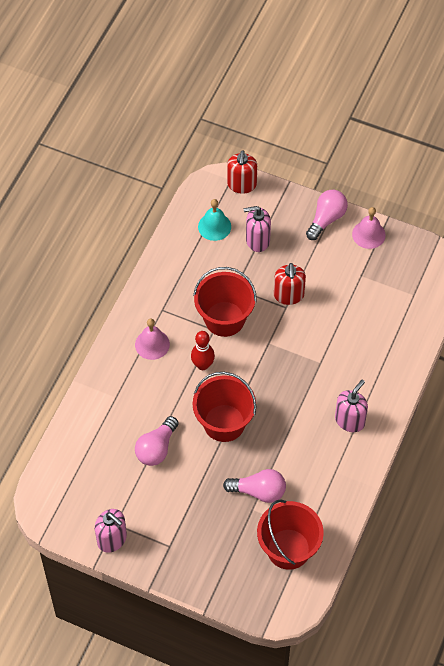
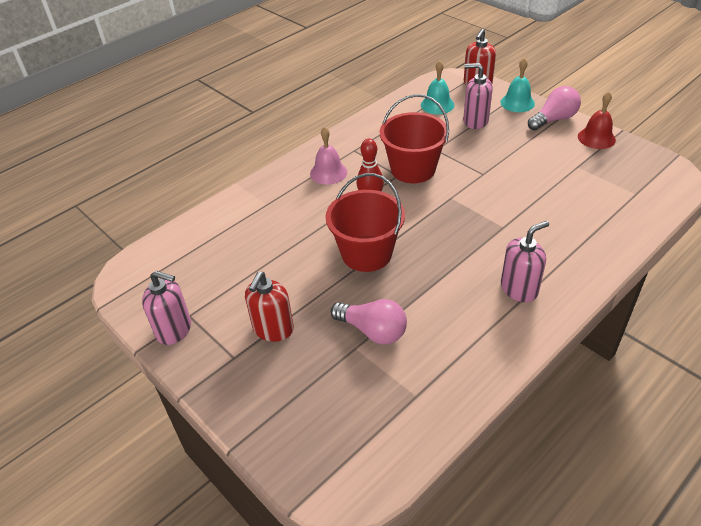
camera: 25 degrees right, 15 degrees down
pink soap dispenser [95,509,127,553] -> pink soap dispenser turned 45 degrees counterclockwise [142,270,191,345]
pink light bulb [135,416,179,466] -> none
red bucket [257,500,324,570] -> none
red soap dispenser [274,263,306,305] -> red soap dispenser moved to [245,272,294,342]
pink bell [352,207,386,249] -> red bell [578,92,616,149]
none -> turquoise bell [500,58,535,112]

